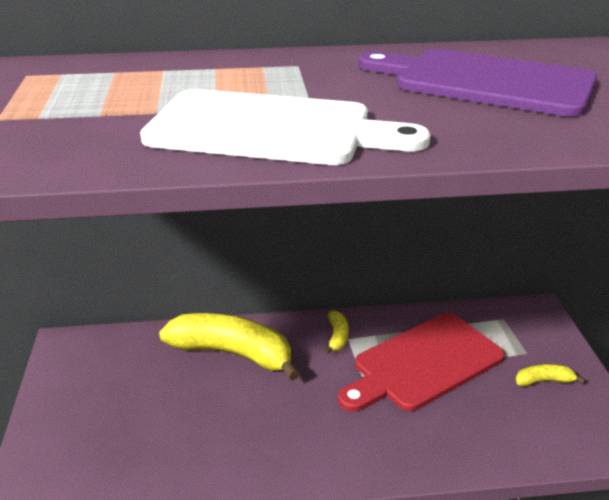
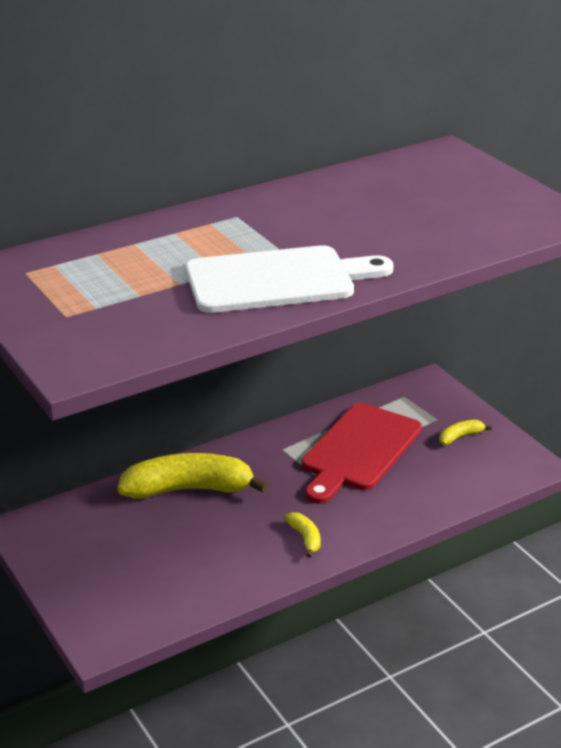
camera: 25 degrees left, 0 degrees up
yellow banana [325,310,349,354] -> yellow banana moved to [285,512,321,558]
purple cutting board [359,49,597,117] -> none

